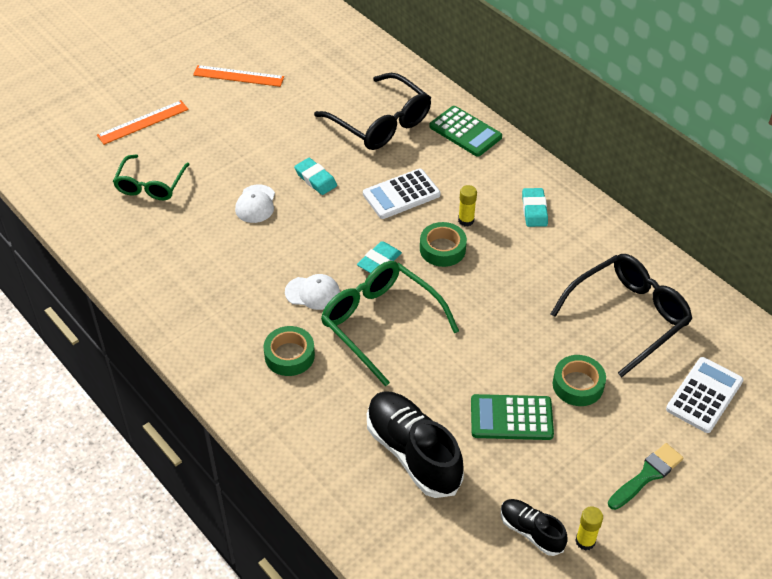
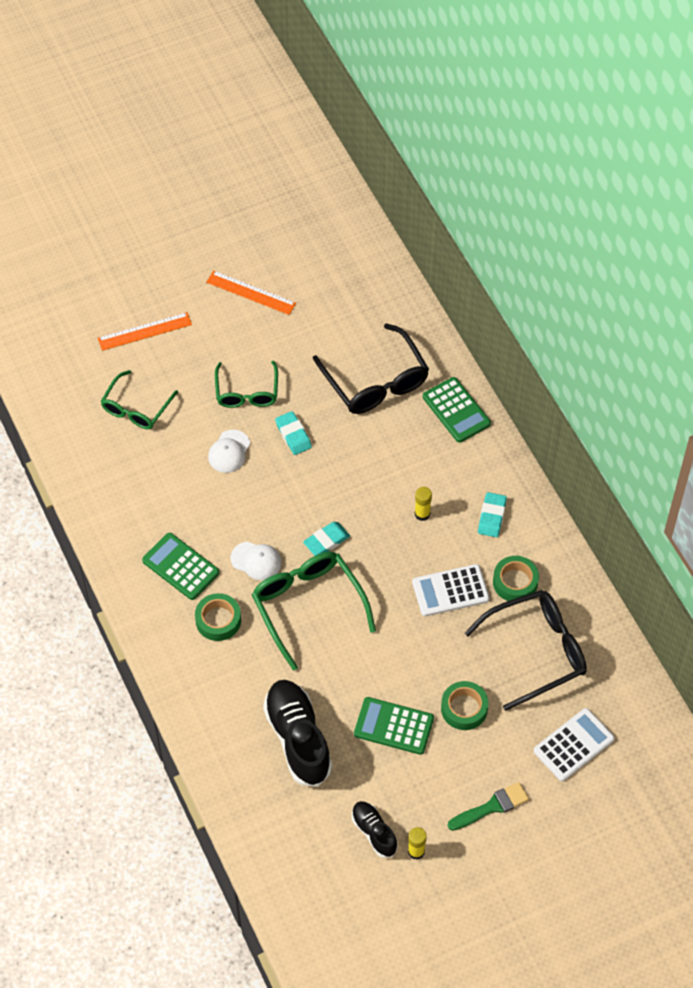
camera: 15 degrees right, 10 degrees up
white calculator [363,168,441,219] -> white calculator moved to [412,564,490,616]
green tape [420,222,467,267] -> green tape moved to [493,556,539,601]
none -> green calculator [142,533,219,600]
none -> green glasses [215,361,278,408]

